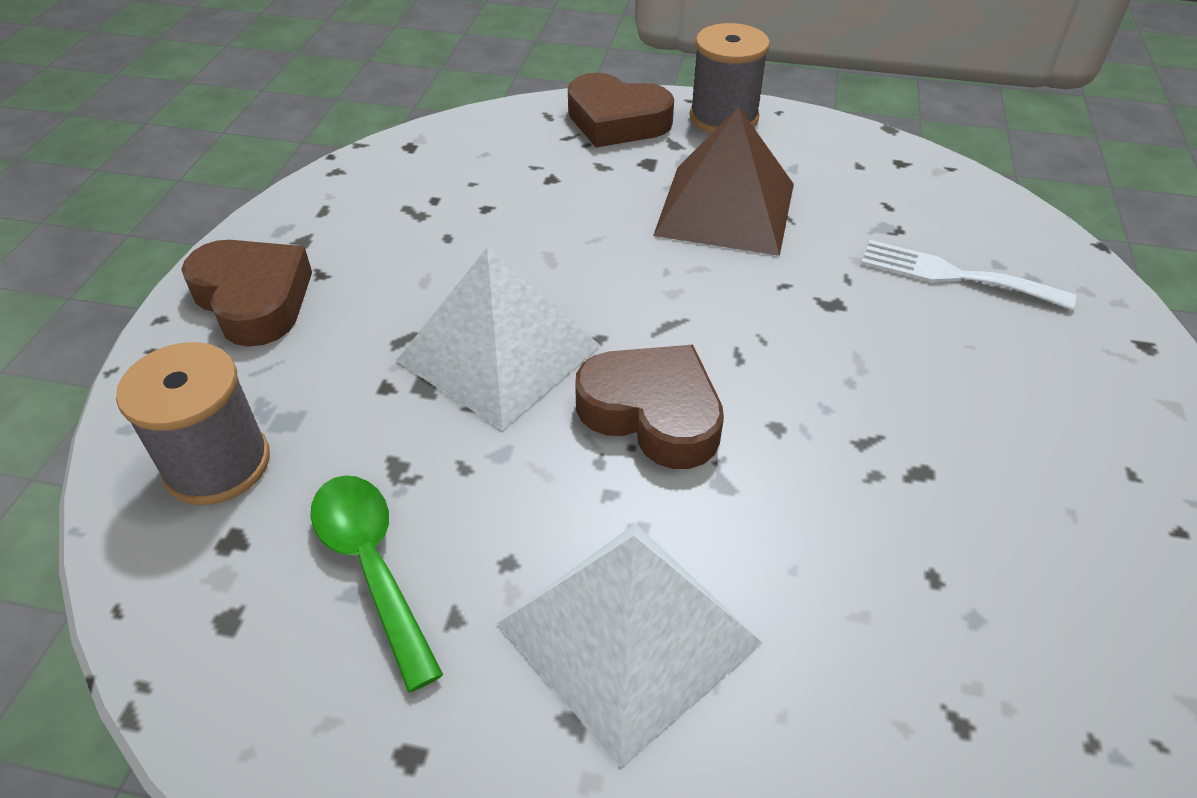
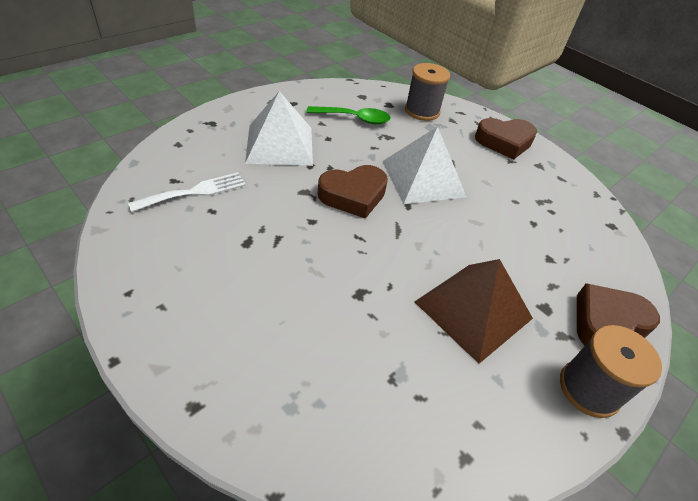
camera: 120 degrees right, 0 degrees up
white fork [861,240,1076,310] -> white fork moved to [128,172,246,212]

